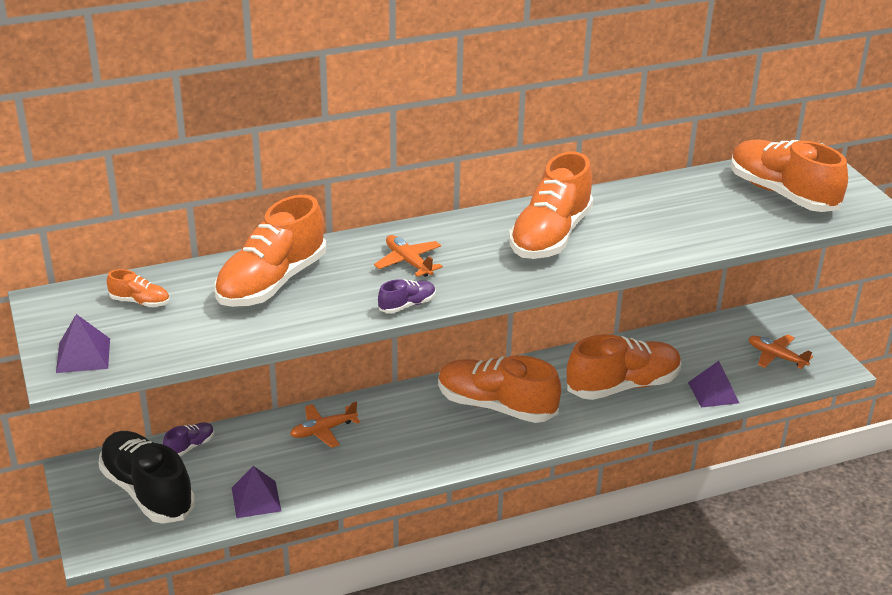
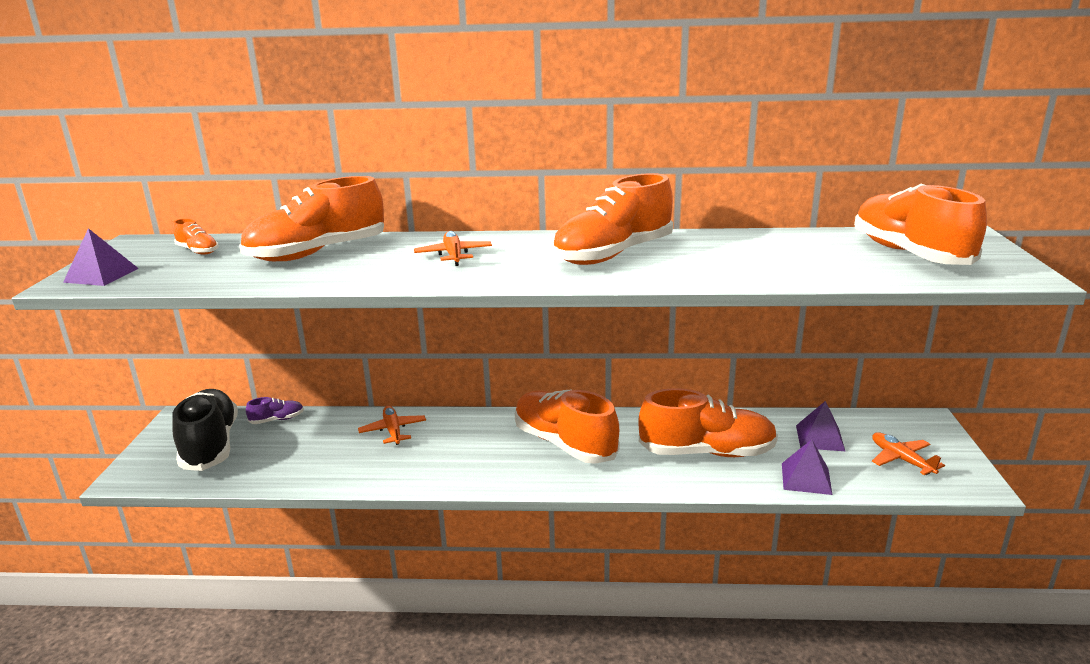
camera: 25 degrees right, 10 degrees down
purple pyramid [232,466,281,518] -> purple pyramid moved to [796,401,845,451]
orange plane [290,401,360,448] -> orange plane turned 75 degrees clockwise [358,406,426,445]
purple shoe [378,279,436,313] -> none

